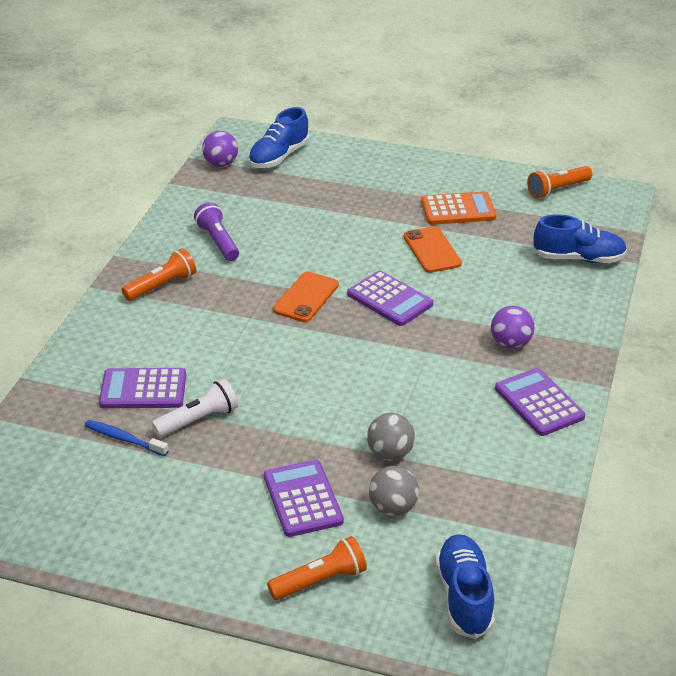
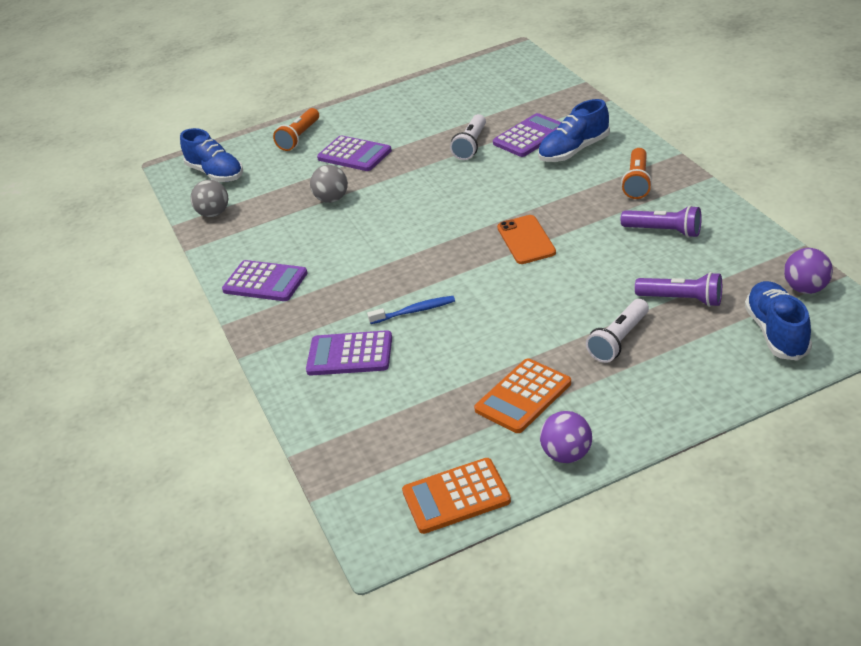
camera: 145 degrees right, 0 degrees up
blue toothbrush [85,420,169,456] -> blue toothbrush moved to [367,296,455,324]
purple calculator [347,270,433,326] -> purple calculator moved to [306,330,392,375]
grey ball [369,466,419,516] -> grey ball moved to [190,180,228,217]
orange phone [404,226,462,273] -> none
purple ball [491,306,534,349] -> purple ball moved to [540,411,592,463]
orange flashlight [527,166,593,198] -> orange calculator [402,458,511,534]
blue shoe [533,214,627,263] -> blue shoe moved to [538,99,610,162]
none -> white flashlight [586,299,649,363]
none -> purple flashlight [635,272,722,307]

